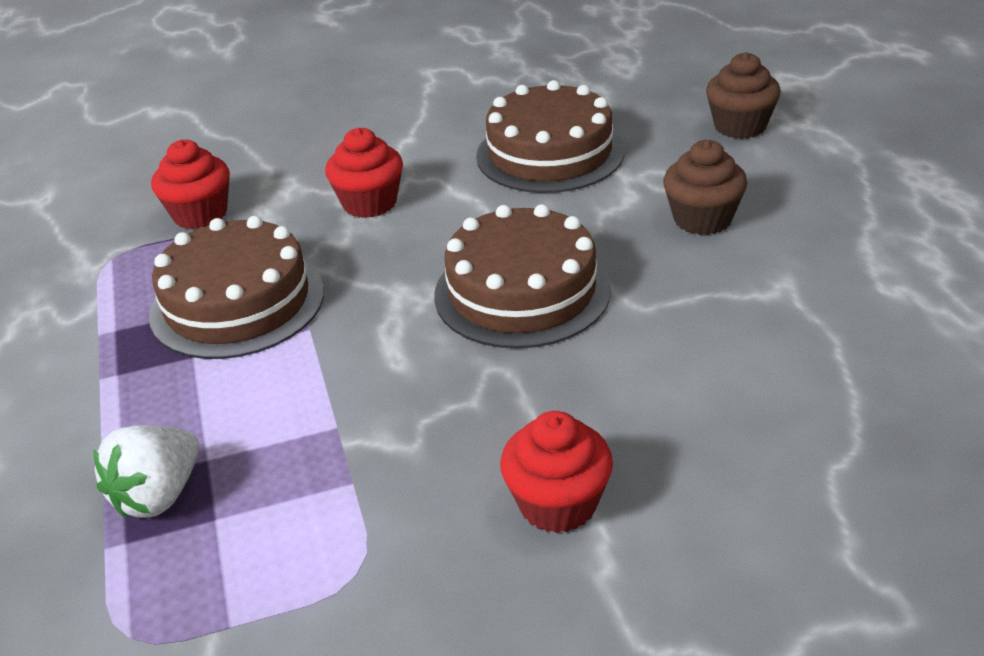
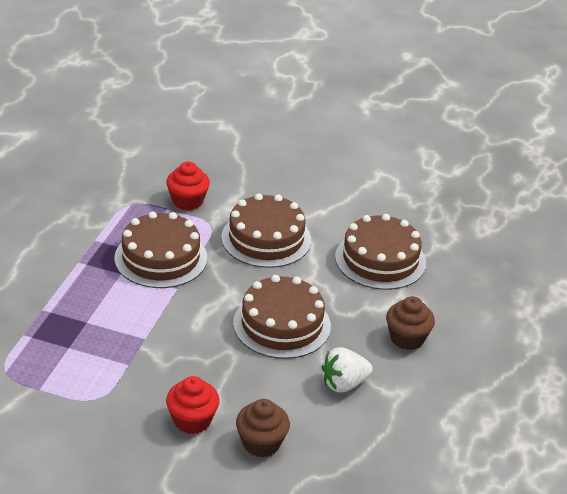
camera: 30 degrees right, 0 degrees up
white strawberry [94,425,200,518] -> white strawberry moved to [321,347,373,393]
red cupcake [325,128,403,218] -> brown cake [221,193,311,268]
brown cupcake [706,52,781,139] -> brown cupcake moved to [236,399,290,457]

